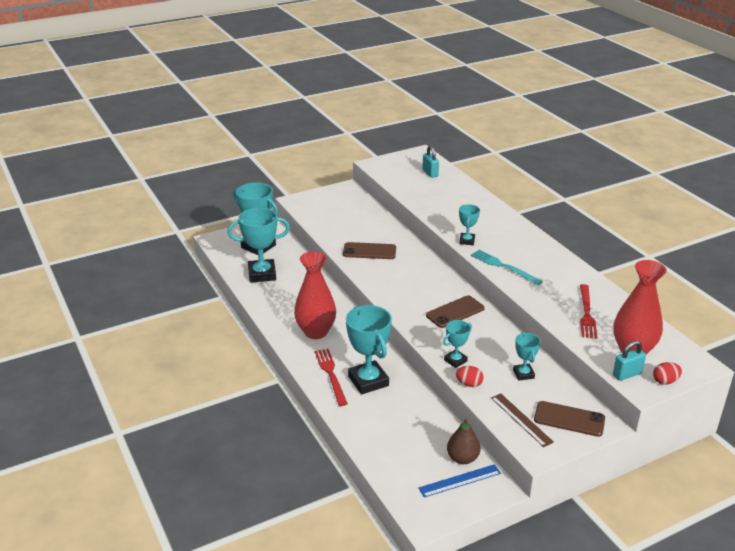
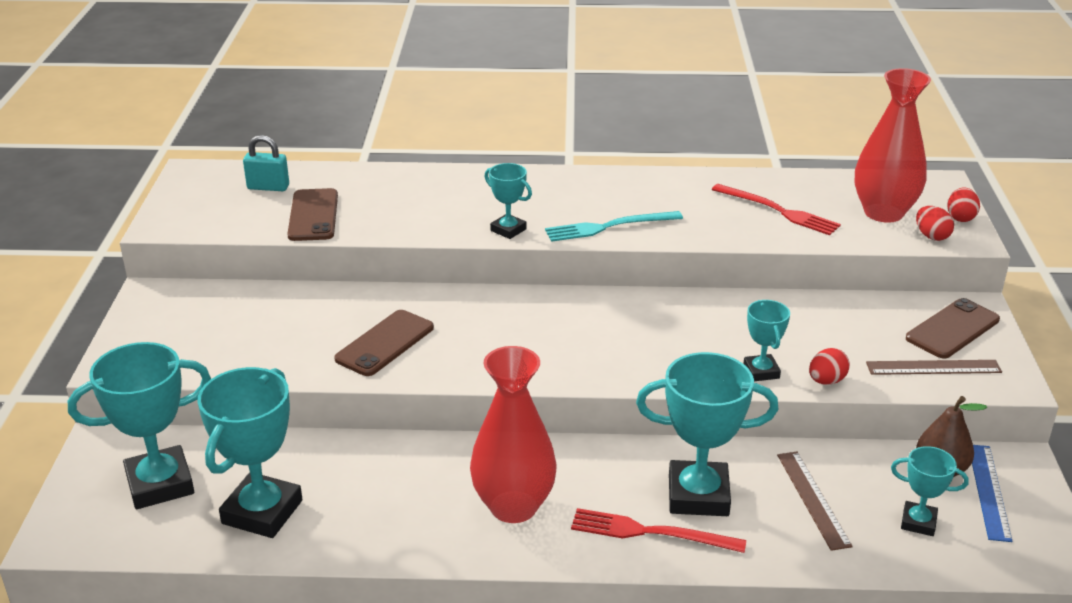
camera: 60 degrees left, 0 degrees up
brown phone [426,295,485,328] -> brown phone moved to [287,188,338,241]
turquoise trophy [513,333,541,381] -> turquoise trophy moved to [891,446,969,536]
turquoise padlock [613,341,646,381] -> red egg [916,206,954,241]
none -> brown ruler [777,452,853,551]

